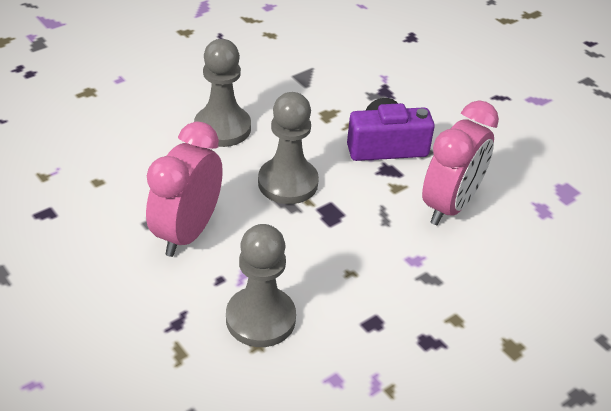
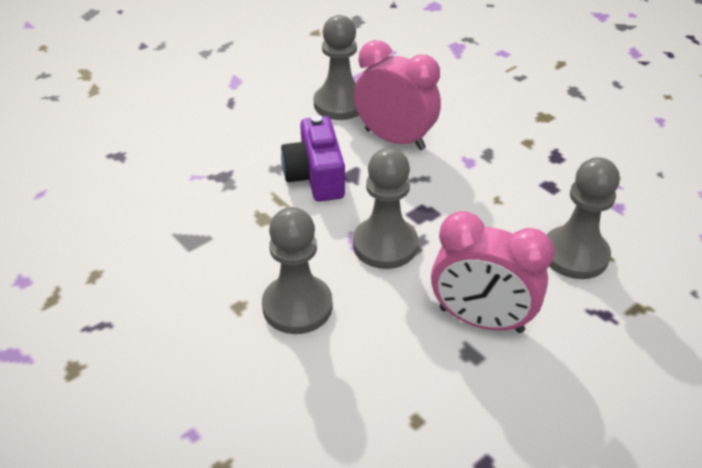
camera: 90 degrees left, 0 degrees up
none -> grey pawn [314,15,359,120]

